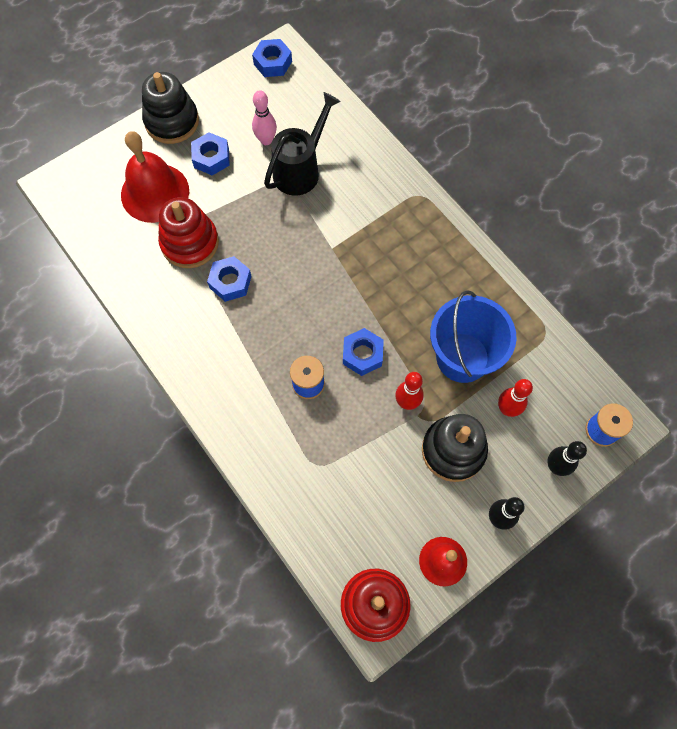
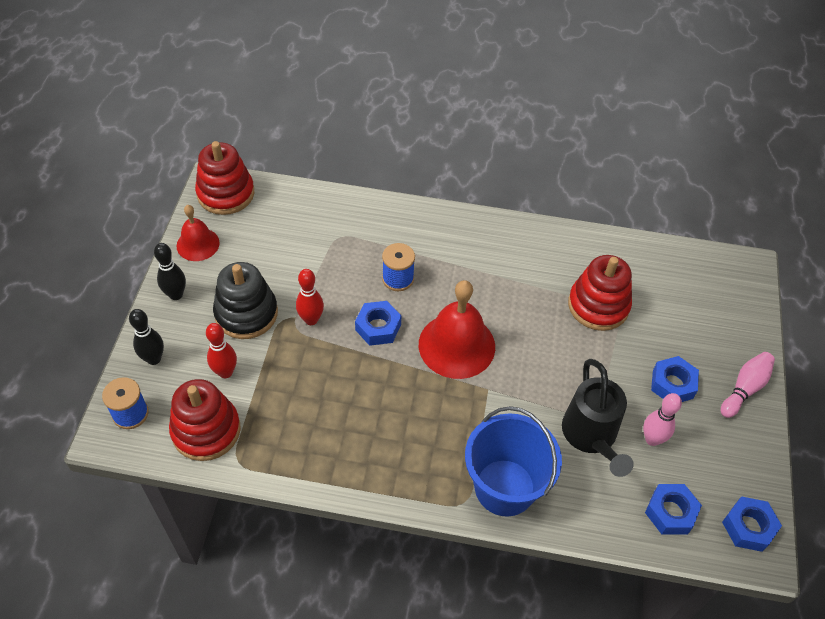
camera: 135 degrees right, 15 degrees down
red bell [121,131,189,223] -> red bell moved to [419,280,495,379]
black stacking toy [142,72,199,144] -> pink bowling pin [721,352,775,418]
blue nut [207,256,252,302] -> blue nut moved to [645,484,702,534]
blue bucket [430,290,516,383] -> blue bucket moved to [465,406,562,517]
none -> red stacking toy [169,379,240,461]

